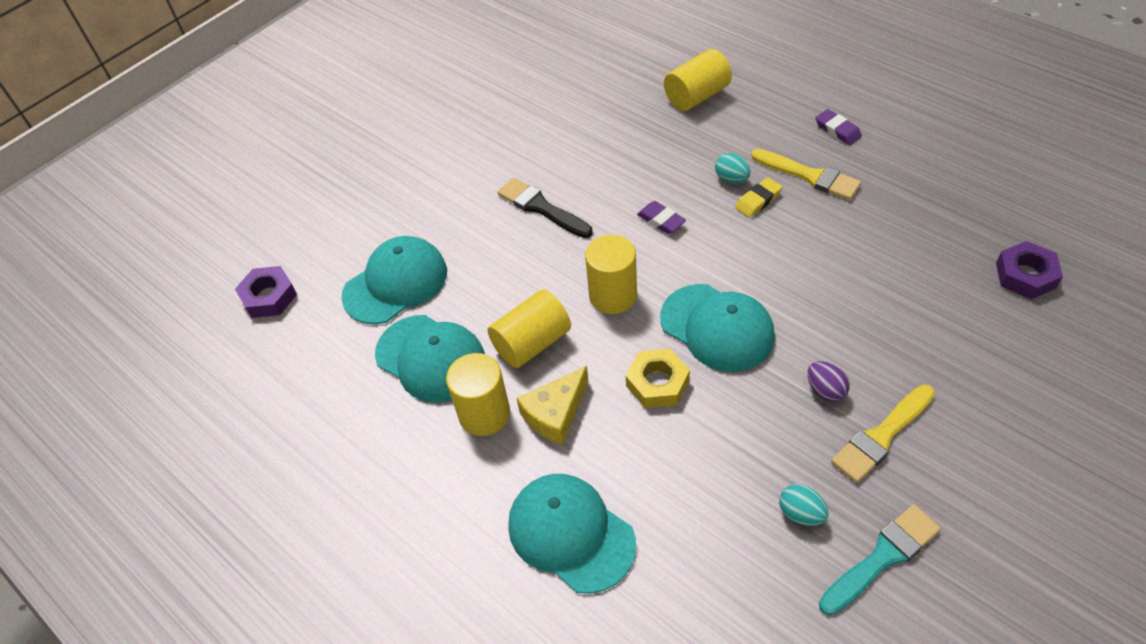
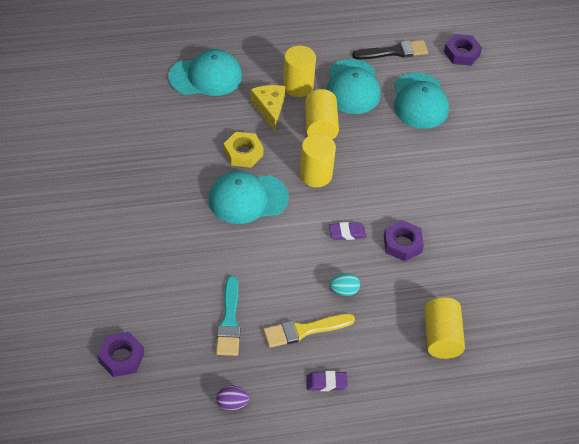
camera: 120 degrees right, 0 degrees up
turquoise cap [375,315,485,403] -> turquoise cap turned 75 degrees counterclockwise [326,59,381,114]
black brush [497,177,592,238] -> black brush moved to [352,40,428,59]
yellow eraser [735,177,782,218] -> none
turquoise egg [779,484,828,526] -> none
purple egg [808,361,850,402] -> purple egg moved to [216,386,250,411]
turquoise brush [819,504,941,615] -> turquoise brush moved to [216,276,240,356]
yellow brush [831,385,935,483] -> none
none -> purple nut [384,220,424,261]

